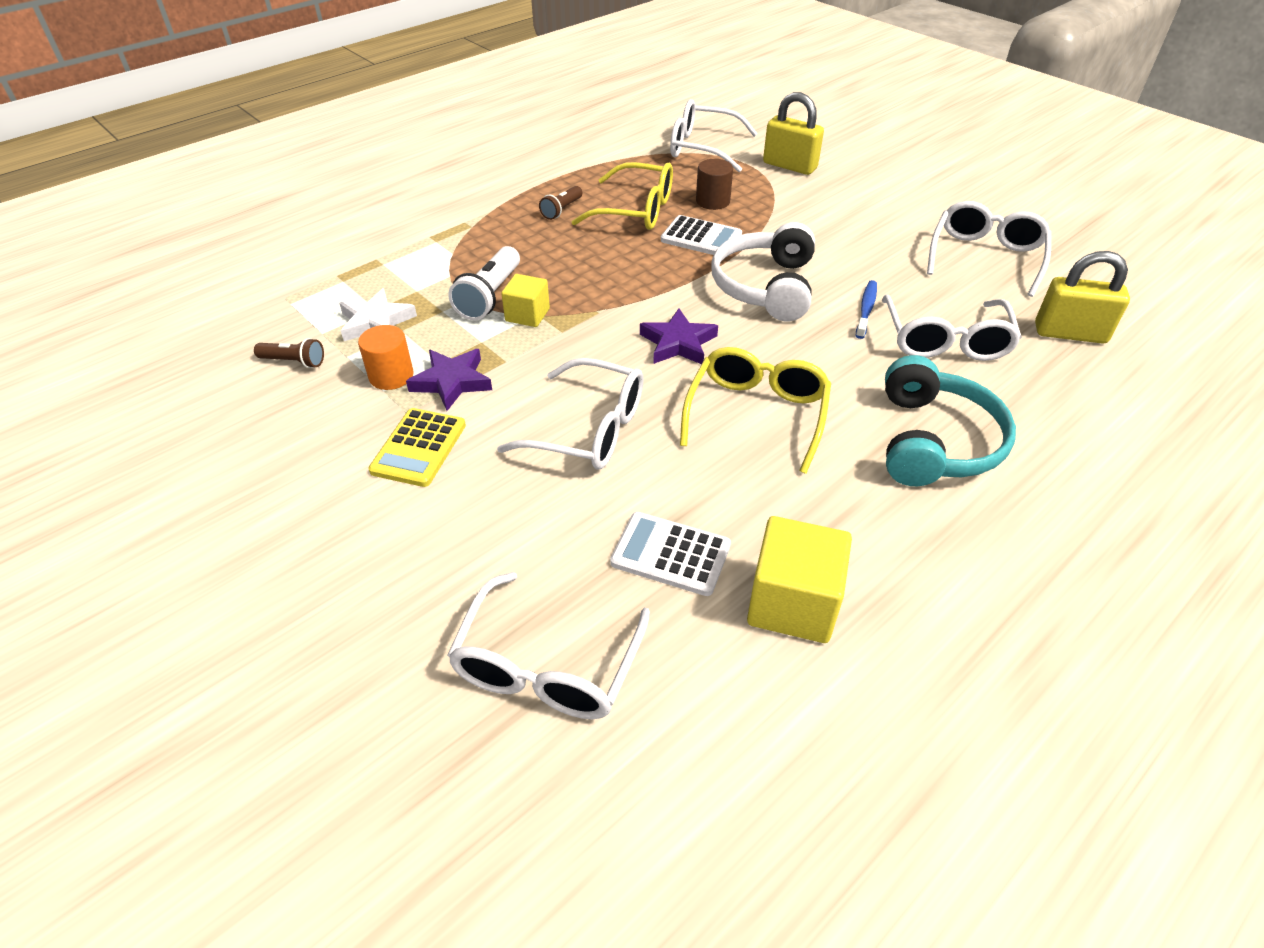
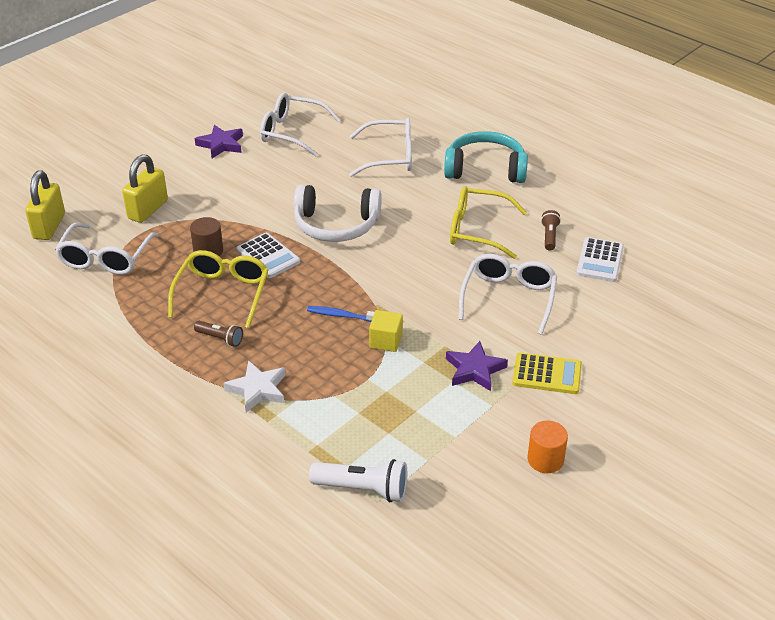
camera: 95 degrees left, 5 degrees down
brown flashlight [254,338,324,368] -> brown flashlight moved to [541,210,561,251]
white star [339,288,417,341] -> white star moved to [224,360,286,413]
orange cylinder [358,325,414,390] -> orange cylinder moved to [528,421,568,473]
white glasses [447,572,650,719] -> none
white flashlight [448,246,520,320] -> white flashlight moved to [309,459,407,502]
purple star [640,309,718,364] -> purple star moved to [195,125,243,158]
white calculator [661,215,742,257] -> white calculator turned 120 degrees clockwise [236,233,300,278]
yellow cube [747,516,852,643] -> none
blue toothbrush [856,280,877,339] -> blue toothbrush moved to [307,306,375,322]
yellow padlock [1035,251,1130,343] -> yellow padlock moved to [25,170,65,240]

